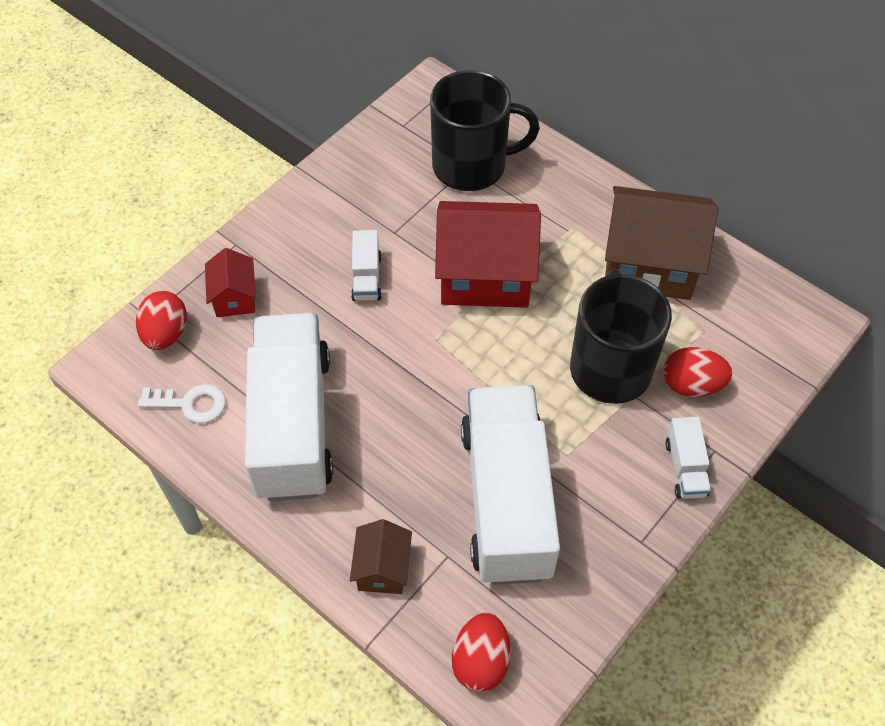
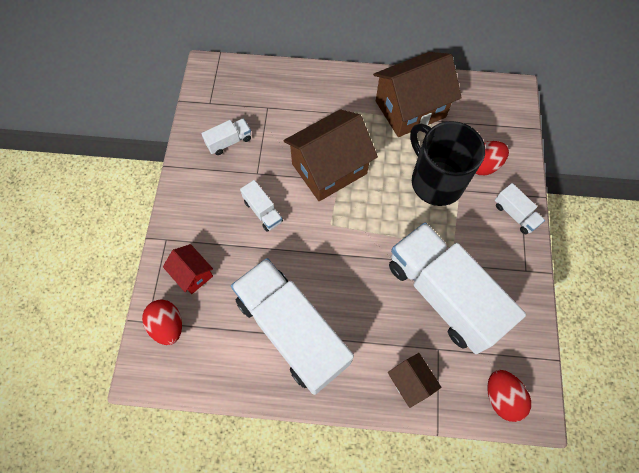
camera: 35 degrees left, 10 degrees up
white key [138,384,226,423] -> none
black mug [430,70,540,191] -> none
red house [435,201,541,308] -> brown house [283,109,378,201]
none -> white truck [201,118,251,155]

